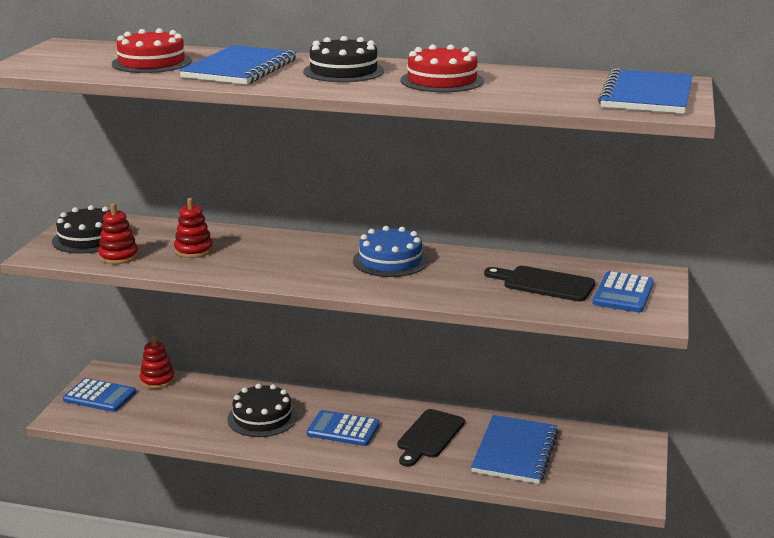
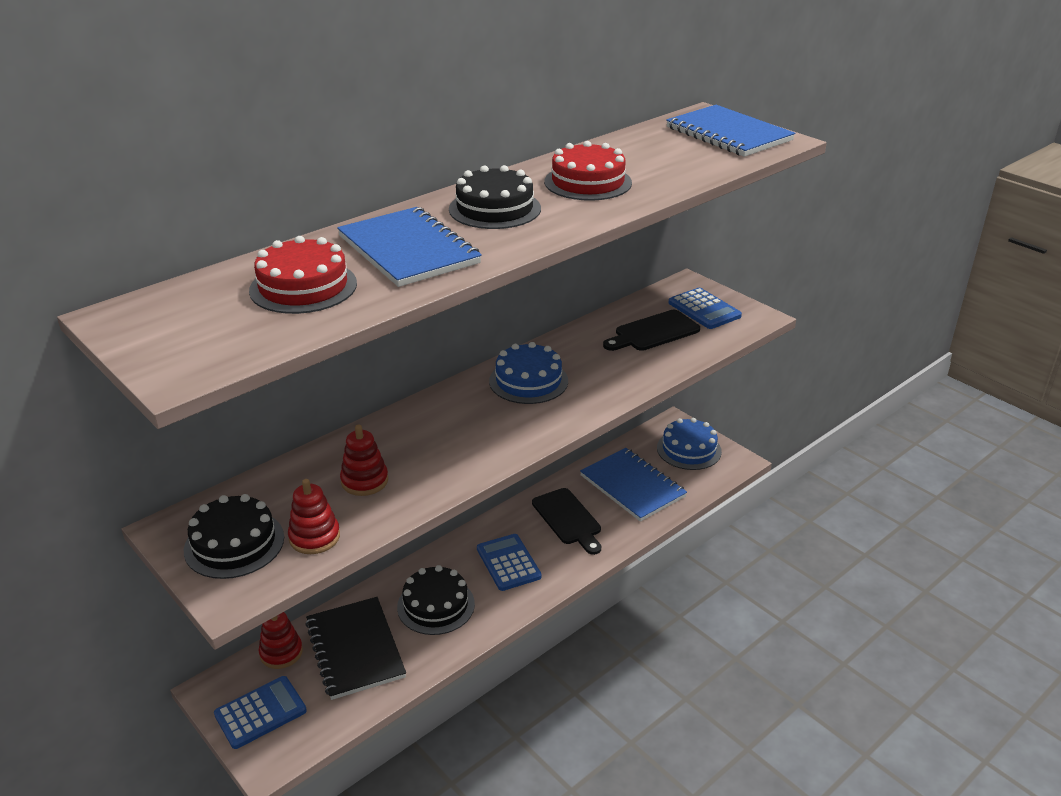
camera: 55 degrees left, 10 degrees up
blue calculator [307,410,379,446] -> blue calculator turned 105 degrees clockwise [477,534,542,591]
none -> black notebook [305,597,406,700]
none -> blue cake [657,418,722,470]

